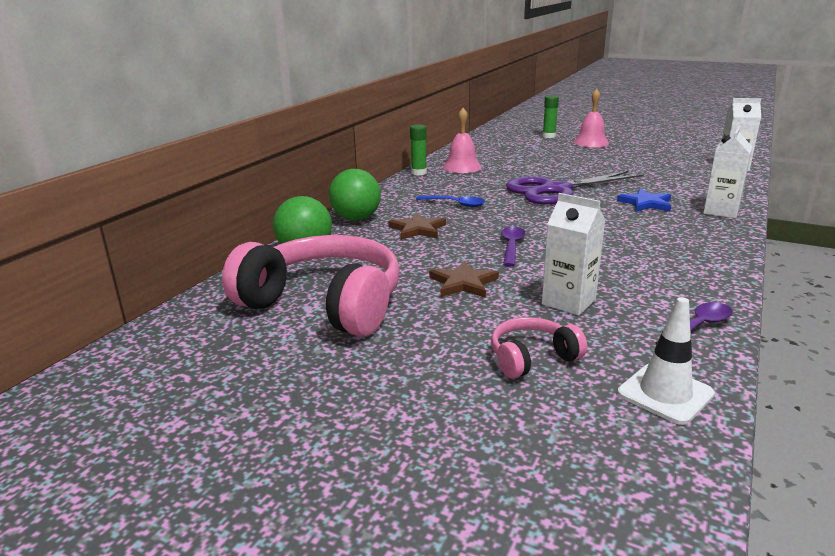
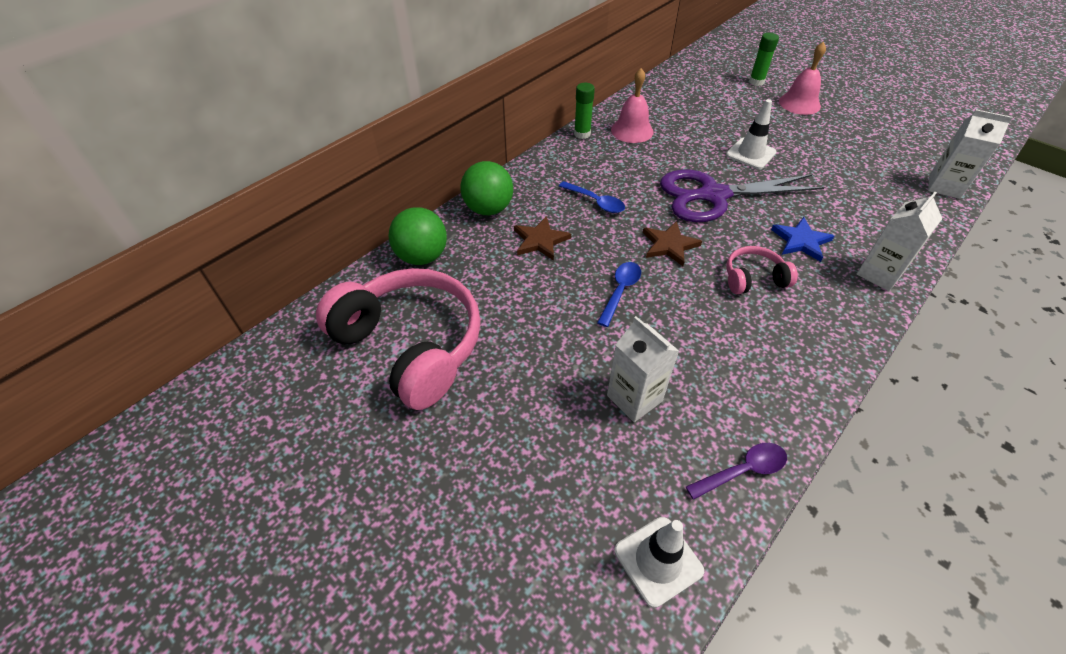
camera: 15 degrees right, 25 degrees up
brown star [429,261,499,298] -> brown star moved to [643,221,702,266]
pink headphones [491,317,587,379] -> pink headphones moved to [726,246,798,294]
purple spoon [501,226,526,267] -> blue spoon [597,262,641,327]
none -> white traffic cone [726,99,777,169]

